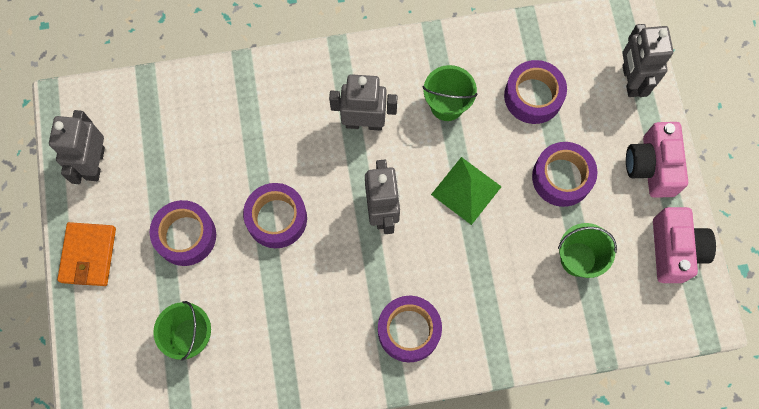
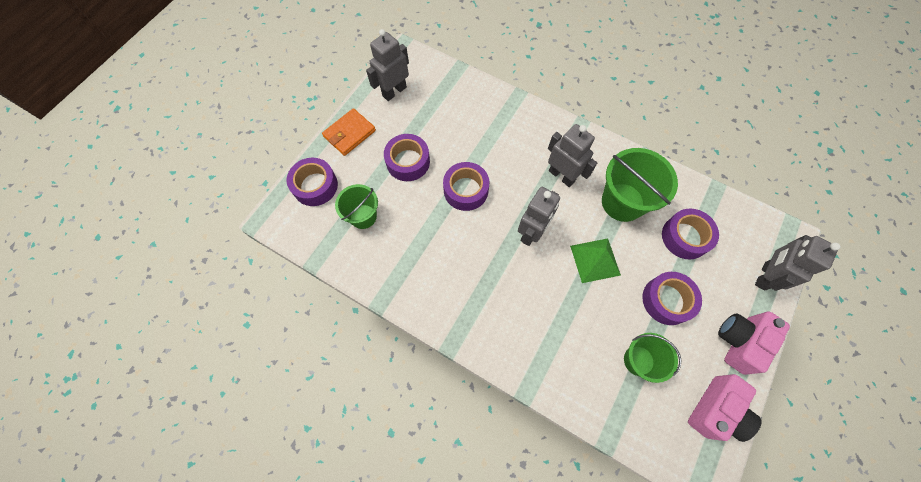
camera: 40 degrees right, 5 degrees down
purple tape [378,296,442,363] -> purple tape moved to [287,158,338,206]
green bucket [423,65,478,121] -> green bucket [602,148,678,222], size x1.61

